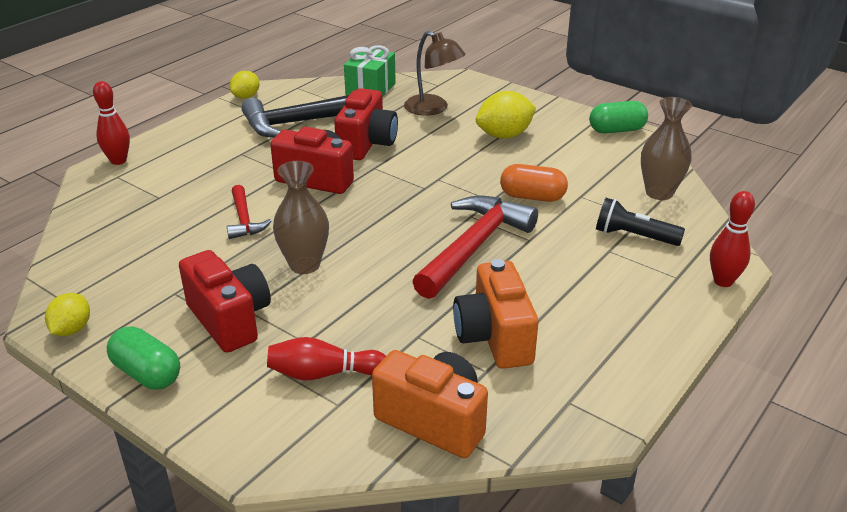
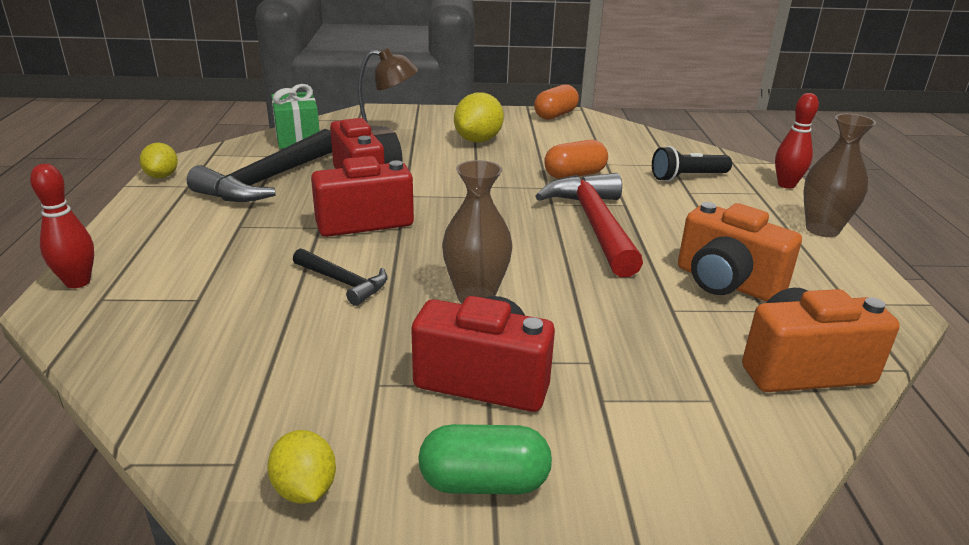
camera: 40 degrees left, 5 degrees down
red hammer [227,185,271,239] -> black hammer [293,248,388,306]
red bowling pin [267,337,386,380] -> none
green capsule [589,101,648,134] -> orange capsule [534,84,579,120]
brown vase [641,97,692,200] -> brown vase moved to [803,114,876,237]

